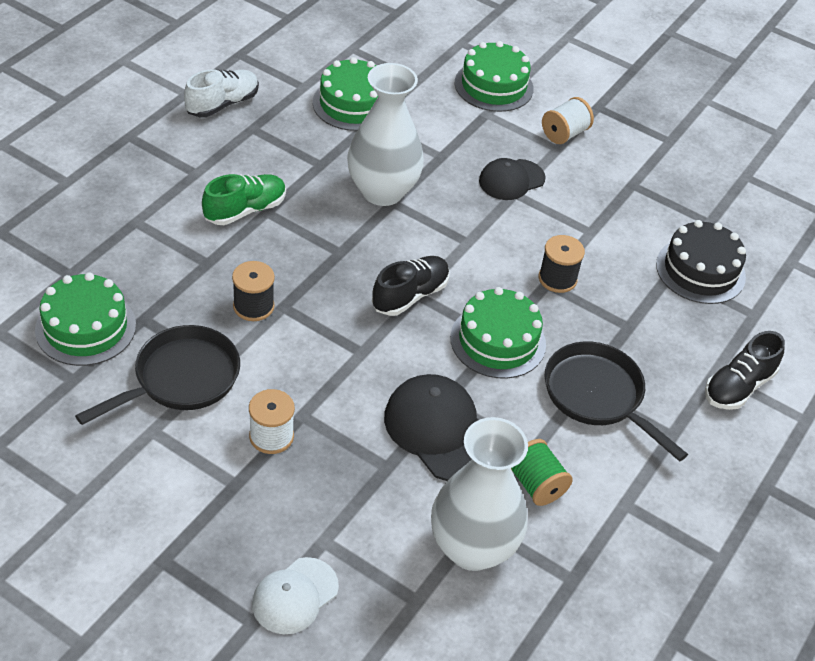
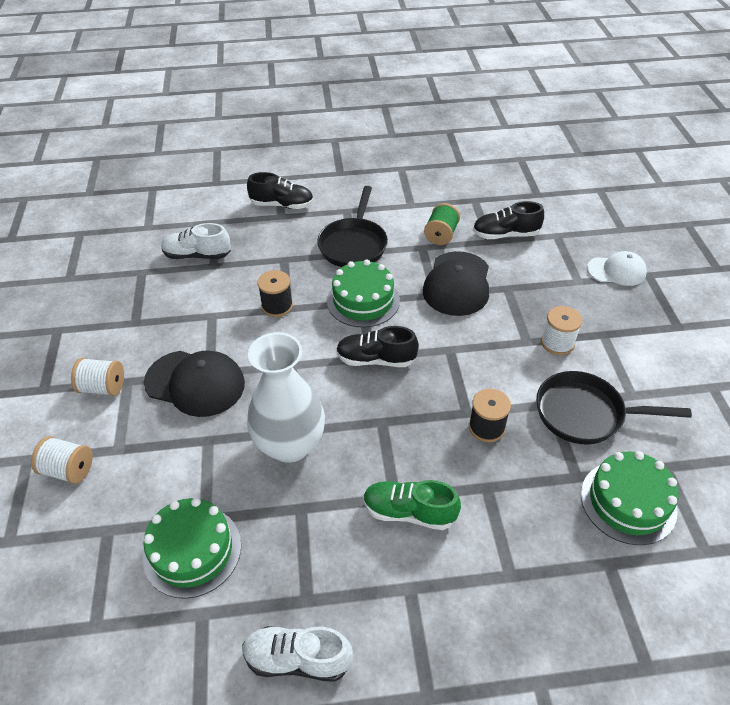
camera: 125 degrees left, 0 degrees up
white vase [431,417,528,571] -> black shoe [473,201,544,239]
green cake [455,41,534,112] -> white spool [31,436,93,484]
black cap [479,158,546,200] -> black cap [144,350,245,417], size x1.55
black cake [656,220,746,304] -> white shoe [161,223,231,259]

